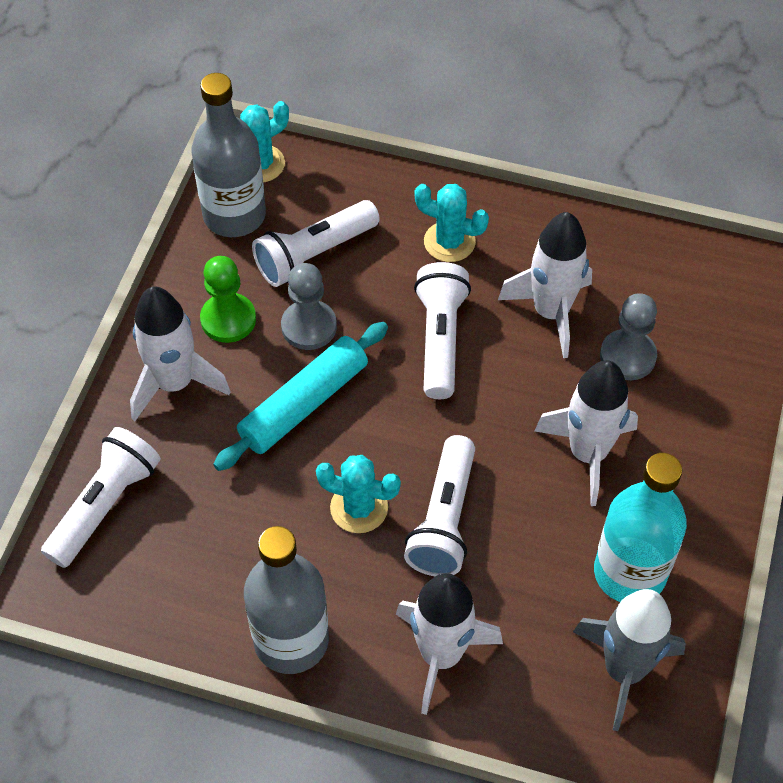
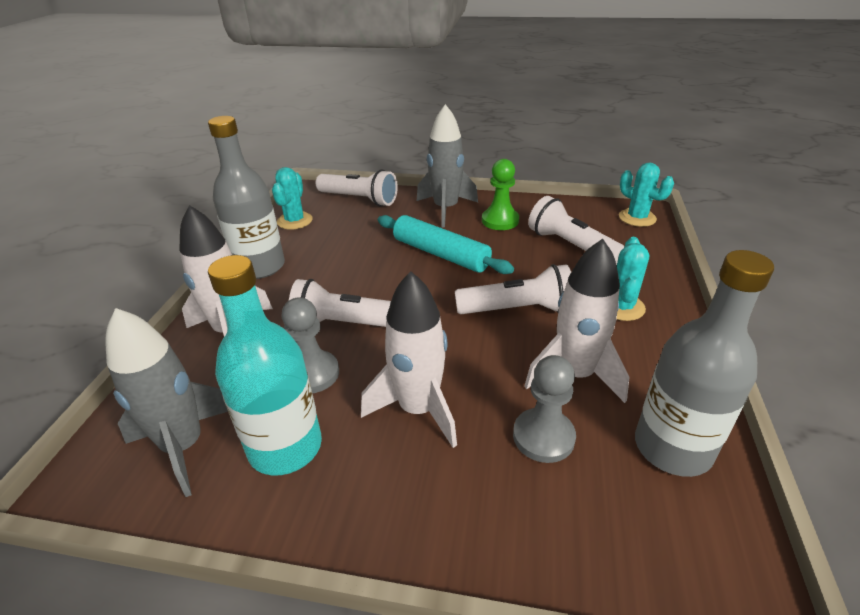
camera: 85 degrees right, 20 degrees down
white rocket [130,287,231,421] -> grey rocket [417,104,478,227]
grey bottle [192,73,266,237] -> grey bottle moved to [635,250,774,477]
grey pawn [281,263,337,350] -> grey pawn moved to [281,297,339,393]
turquoise cactus [316,455,401,533] -> turquoise cactus moved to [272,167,313,230]

